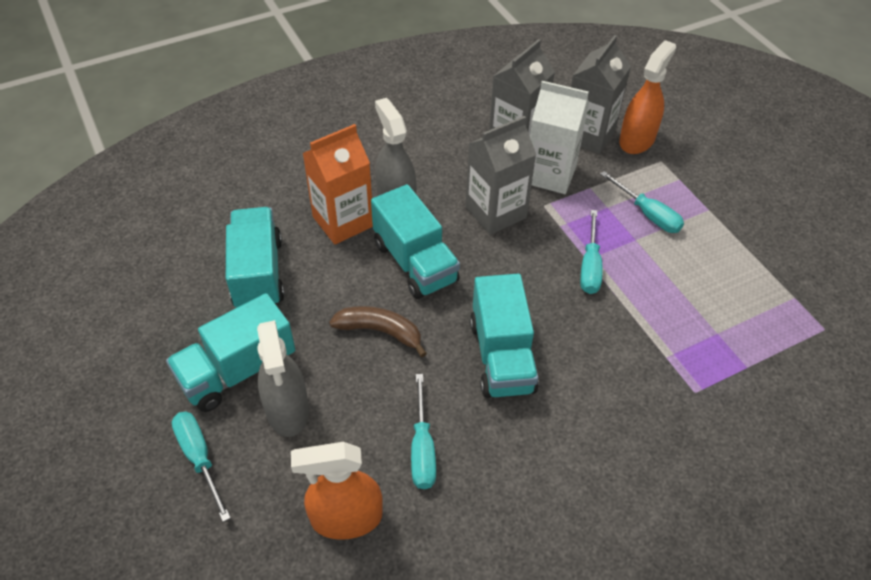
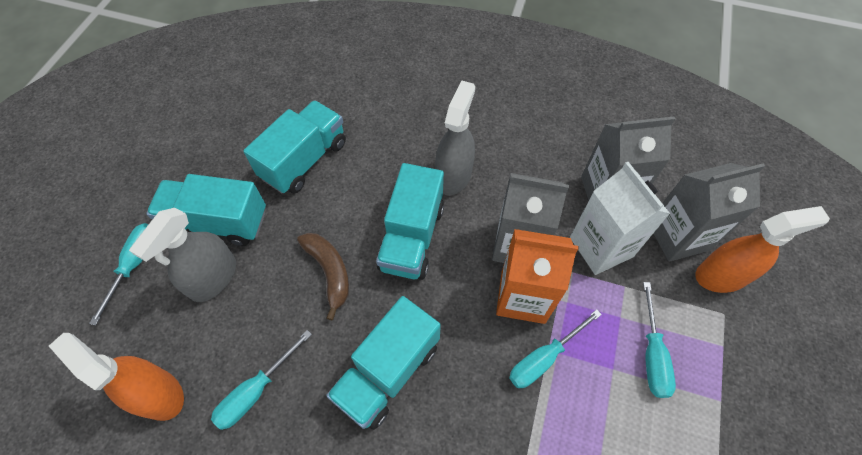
camera: 45 degrees right, 10 degrees up
orange carton [303,124,373,245] -> orange carton moved to [496,229,579,324]

